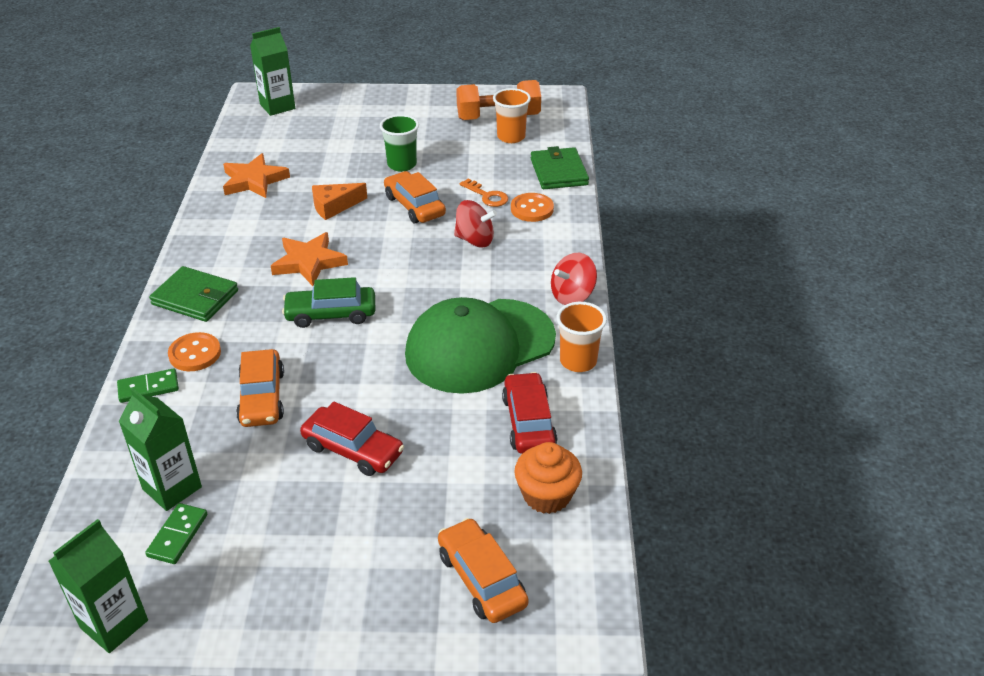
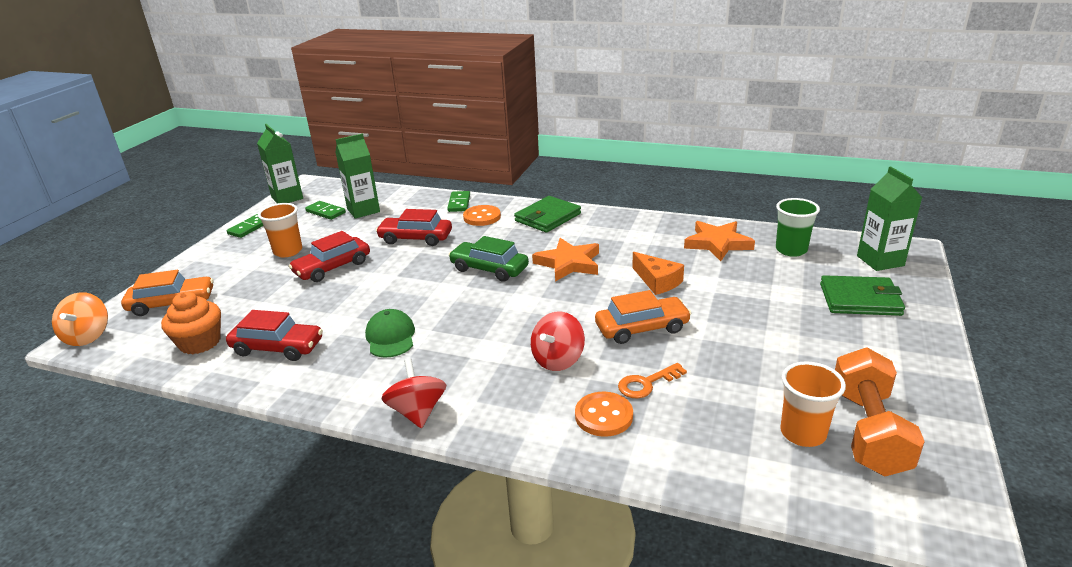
camera: 110 degrees right, 10 degrees down
orange car [236,349,284,427] -> red car [376,209,452,246]
green car [282,277,375,328] -> green car turned 75 degrees counterclockwise [449,236,529,282]
orange cheese [312,183,367,220] -> orange cheese turned 150 degrees clockwise [632,252,684,295]
green cup [380,114,419,172] -> green cup moved to [776,198,820,257]
green cap [405,297,556,394] -> green cap [365,309,415,358], size x0.45
green wallet [531,146,589,189] -> green wallet moved to [820,275,905,316]
orange cup [557,302,607,372] -> orange cup moved to [258,203,302,257]
none -> orange spinning top [52,292,108,346]
none -> green domino [227,214,263,238]

